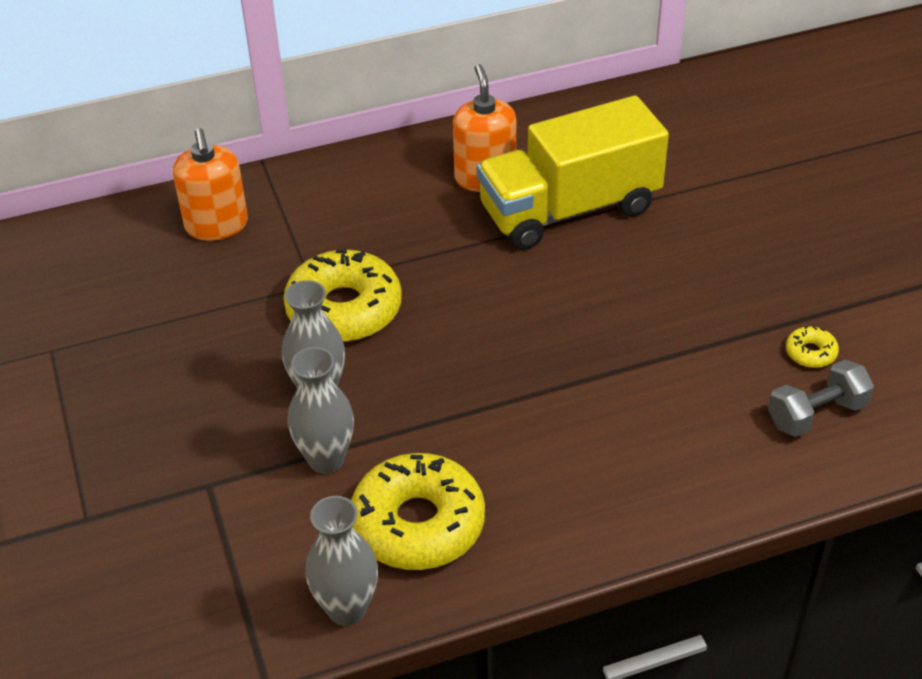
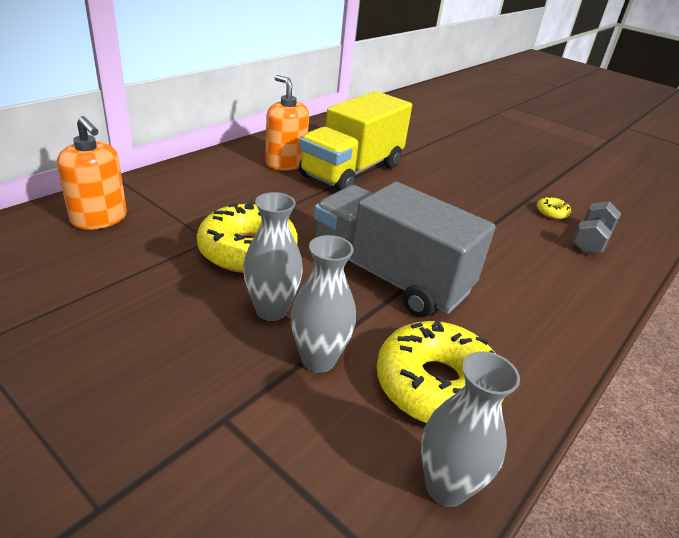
camera: 35 degrees left, 10 degrees down
none -> grey truck [314,182,496,317]

